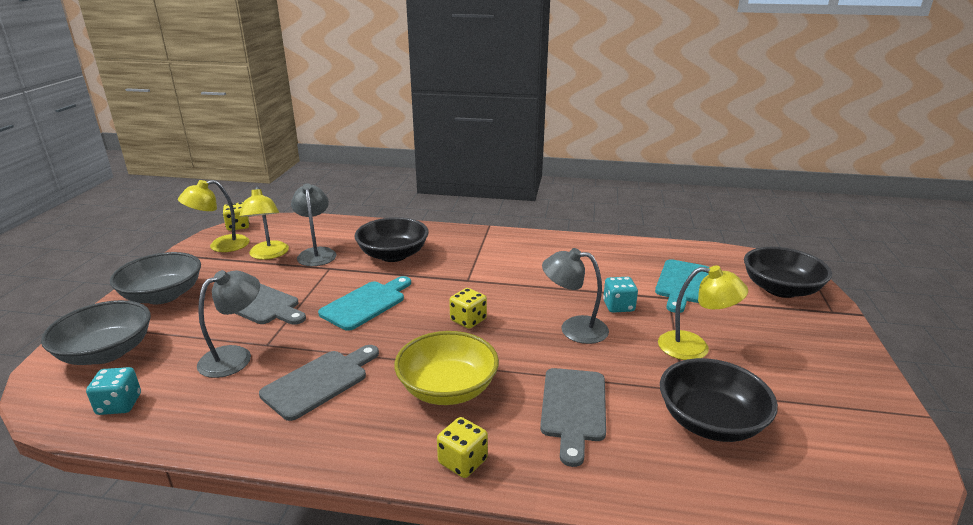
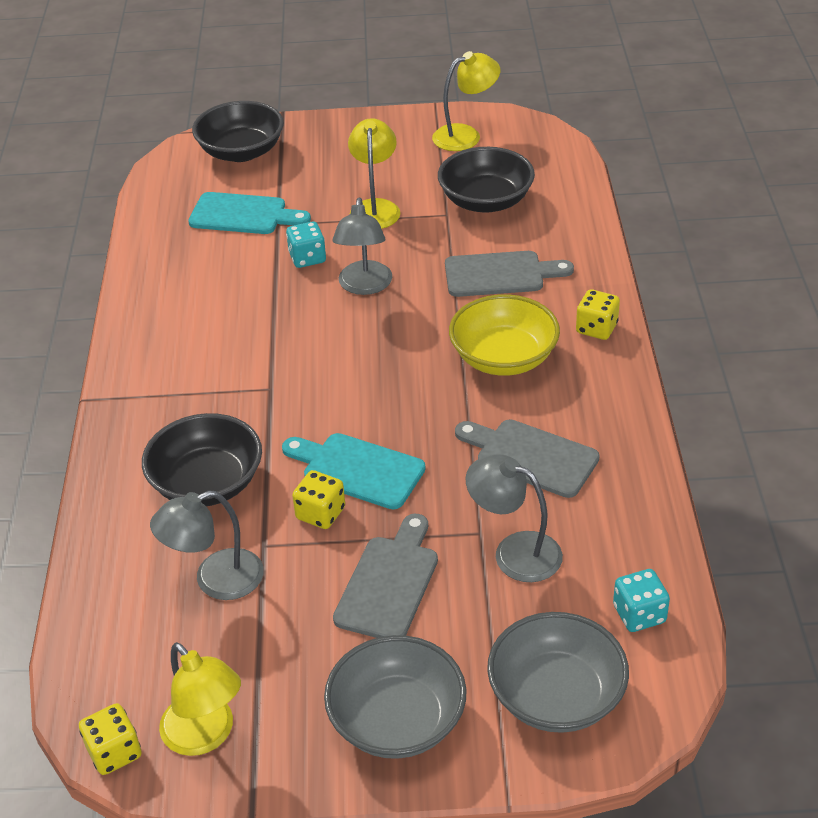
camera: 100 degrees left, 15 degrees up
yellow lamp [239,186,289,260] -> yellow lamp moved to [432,51,500,151]
yellow dice [449,288,487,329] -> yellow dice moved to [292,470,345,529]

